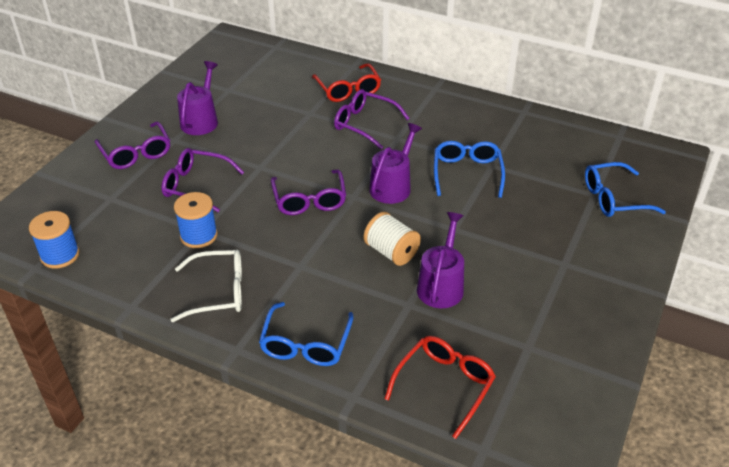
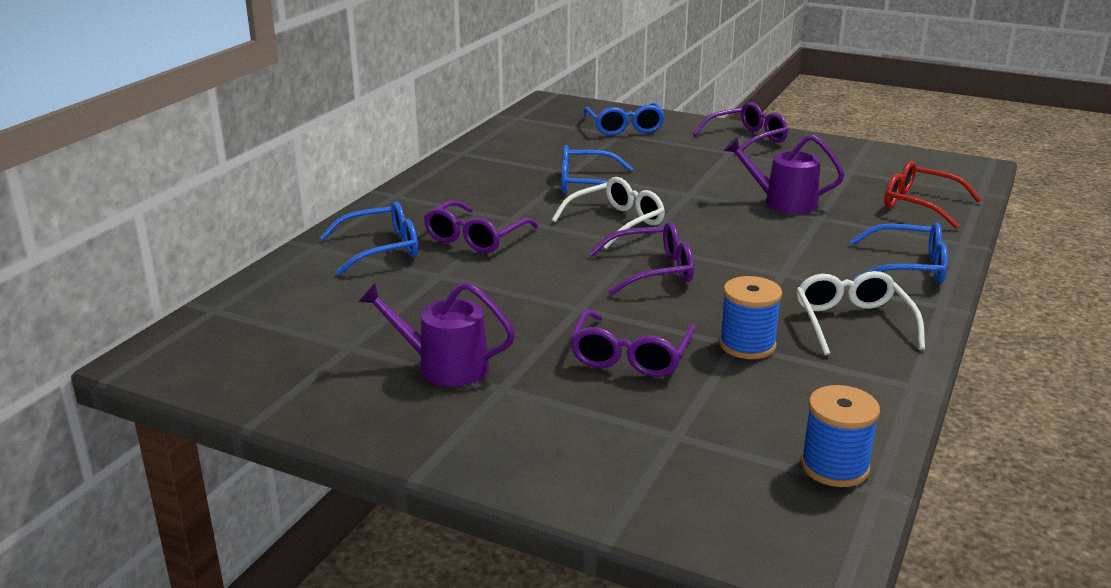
camera: 90 degrees left, 15 degrees down
purple glasses [95,121,170,169] -> purple glasses moved to [693,102,788,157]
red glasses [312,63,381,102] -> blue glasses [320,201,418,275]
white spool [364,212,421,266] -> none
purple watering can [369,123,422,204] -> white glasses [552,177,665,249]

